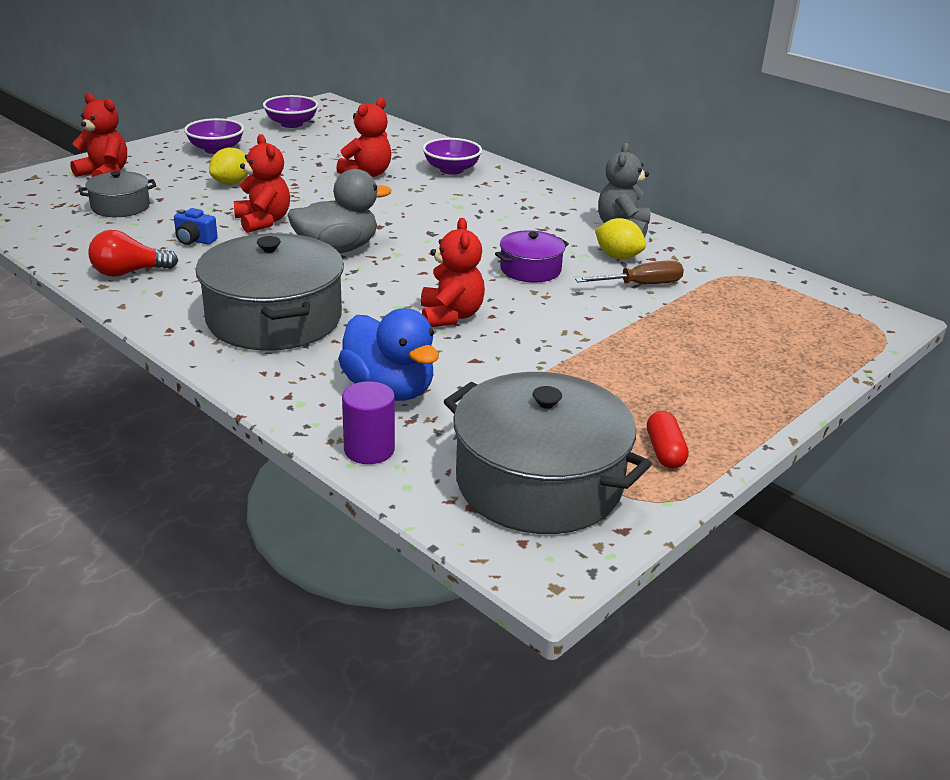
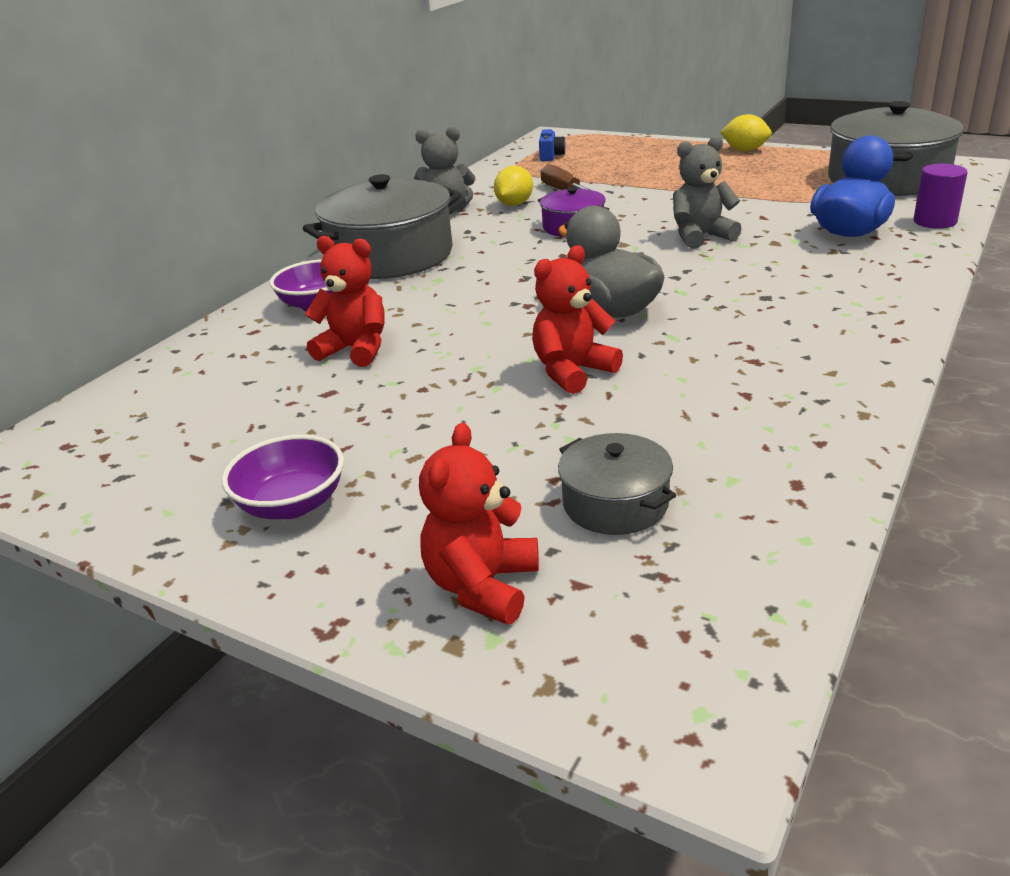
camera: 100 degrees left, 0 degrees up
red light bulb [88,230,178,277] -> none
blue camera [174,208,218,245] -> blue camera moved to [539,129,566,161]
grey pot [196,233,344,350] -> grey pot moved to [303,174,462,279]
yellow lemon [209,148,248,185] -> yellow lemon moved to [720,114,772,151]
purple bowl [263,95,318,128] -> none
red teddy bear [421,218,485,327] -> grey teddy bear [673,136,742,249]
red capsule [647,411,689,469] -> none

